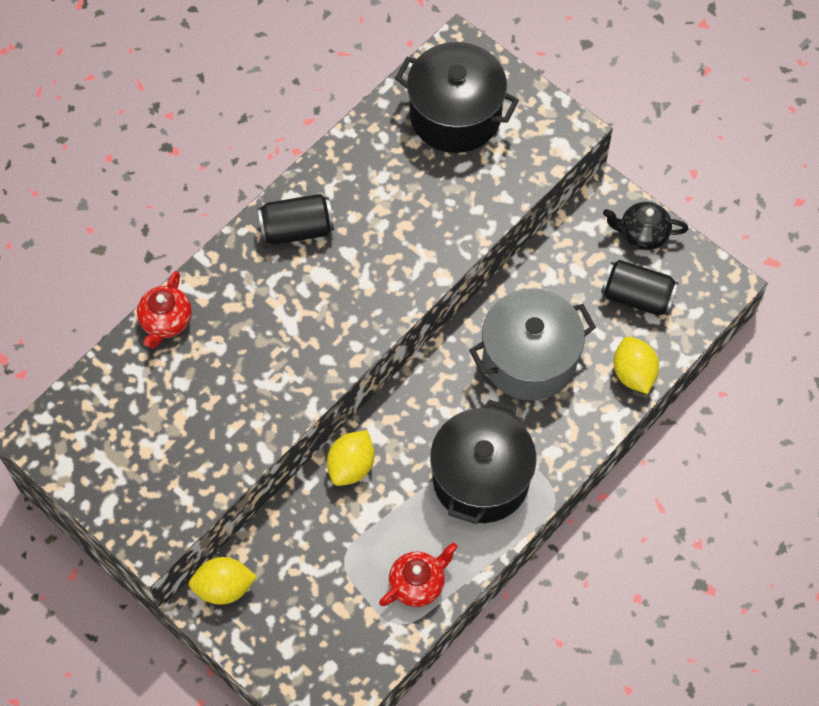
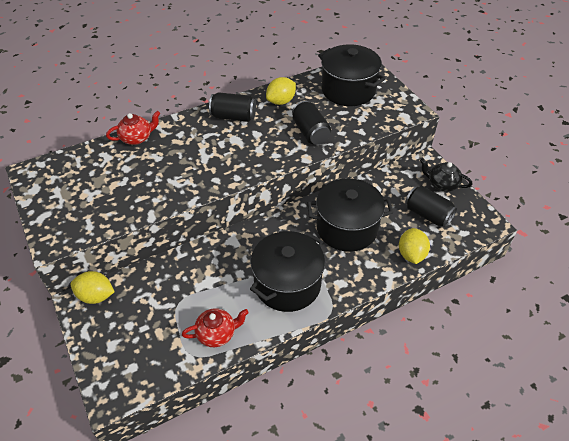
camera: 20 degrees right, 15 degrees down
red teapot [137,271,192,348] -> red teapot turned 150 degrees counterclockwise [106,111,160,145]
yellow lemon [327,430,375,486] -> yellow lemon moved to [266,77,296,105]
grey pot [469,289,596,401] -> black pot [307,178,393,252]
none -> black can [292,101,331,145]

